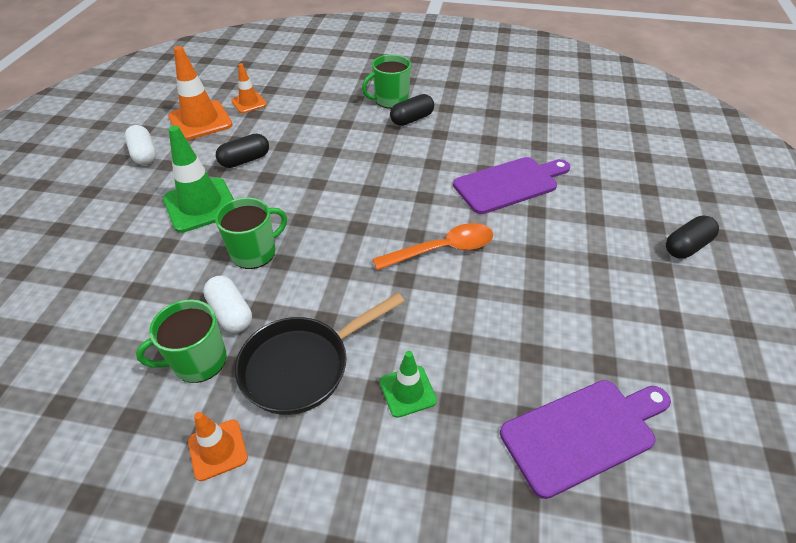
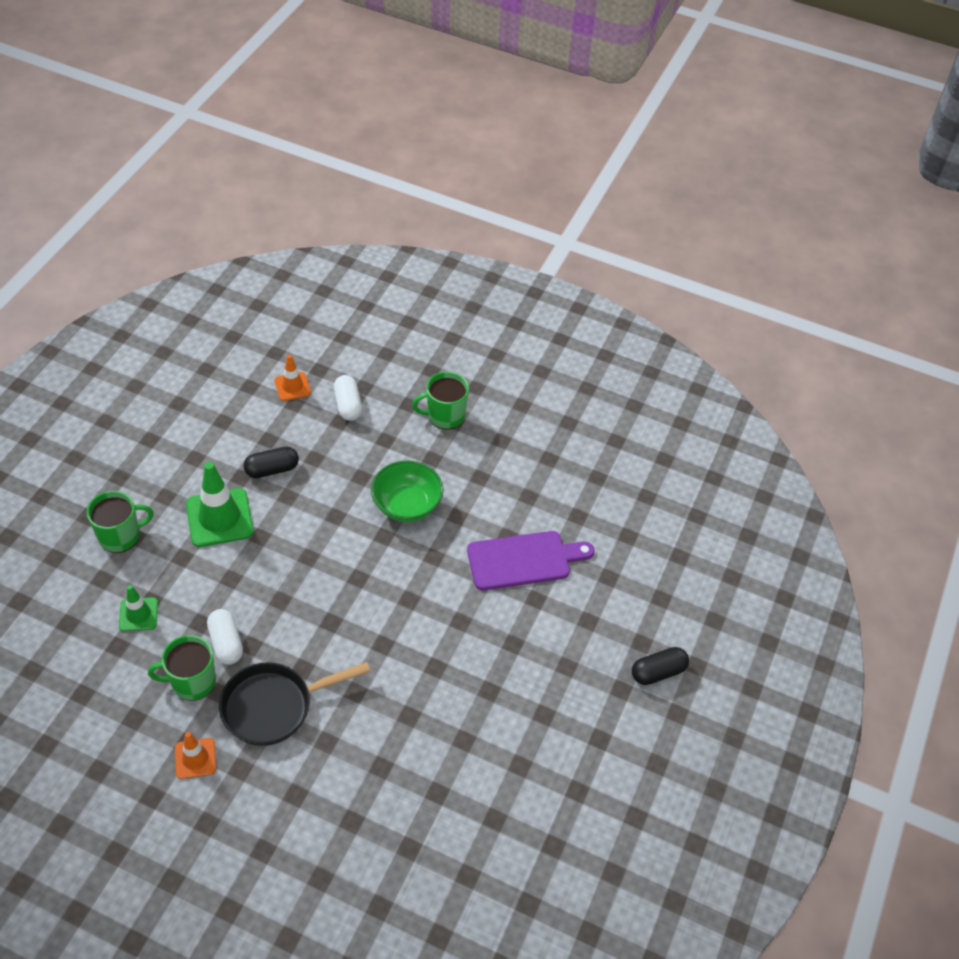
camera: 10 degrees right, 5 degrees up
white capsule [125,125,156,165] -> white capsule moved to [334,375,362,421]
orange traffic cone [168,46,233,140] -> none
green mug [215,197,287,269] -> green mug moved to [87,491,154,553]
orange spoon [373,223,493,270] -> none
green traffic cone [380,351,437,418] -> green traffic cone moved to [119,585,158,632]
black capsule [390,94,434,126] -> none
purple cutting board [500,380,671,499] -> none
none -> green bowl [371,460,443,522]

